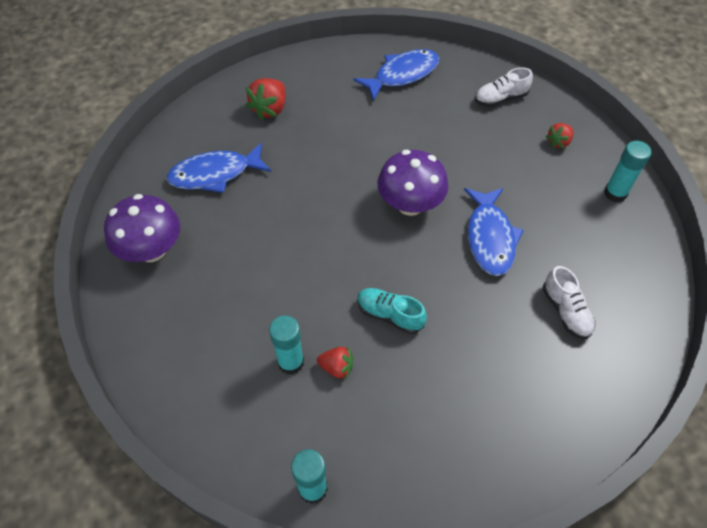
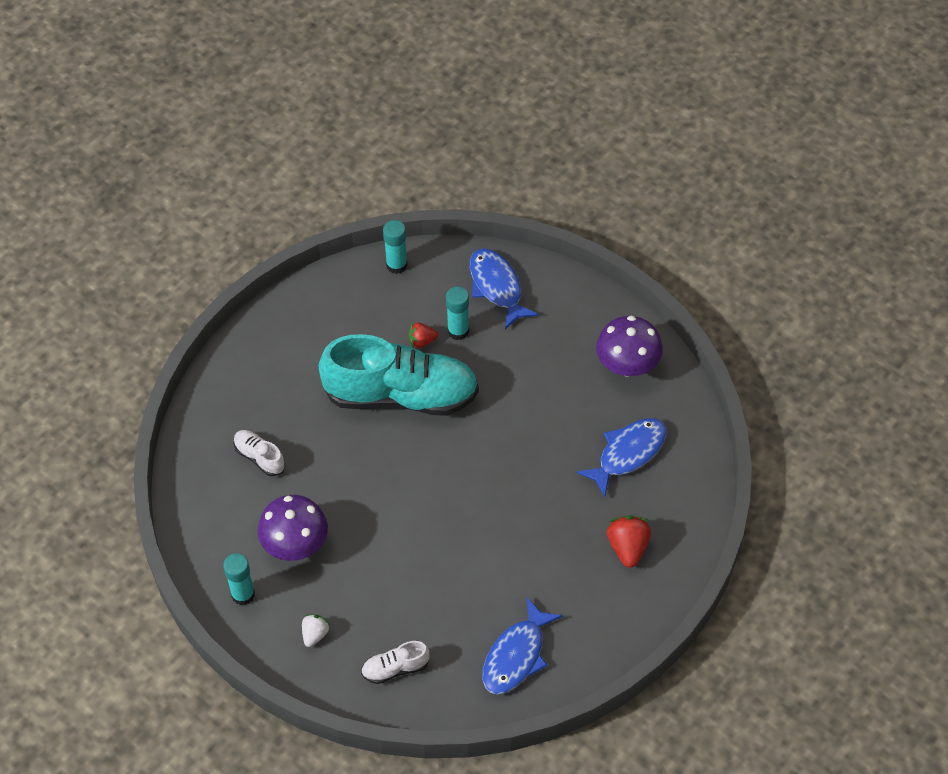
camera: 155 degrees right, 0 degrees up
turquoise shoe [357,288,427,334] -> turquoise shoe [318,334,479,416], size x2.42
purple mushroom [378,150,448,216] -> purple mushroom moved to [258,495,328,561]
blue fish [464,188,524,276] -> blue fish moved to [470,248,539,329]
white shoe [475,67,533,107] -> white shoe turned 150 degrees counterclockwise [361,641,430,684]
red strawberry [546,123,573,149] -> white strawberry [302,614,330,647]

